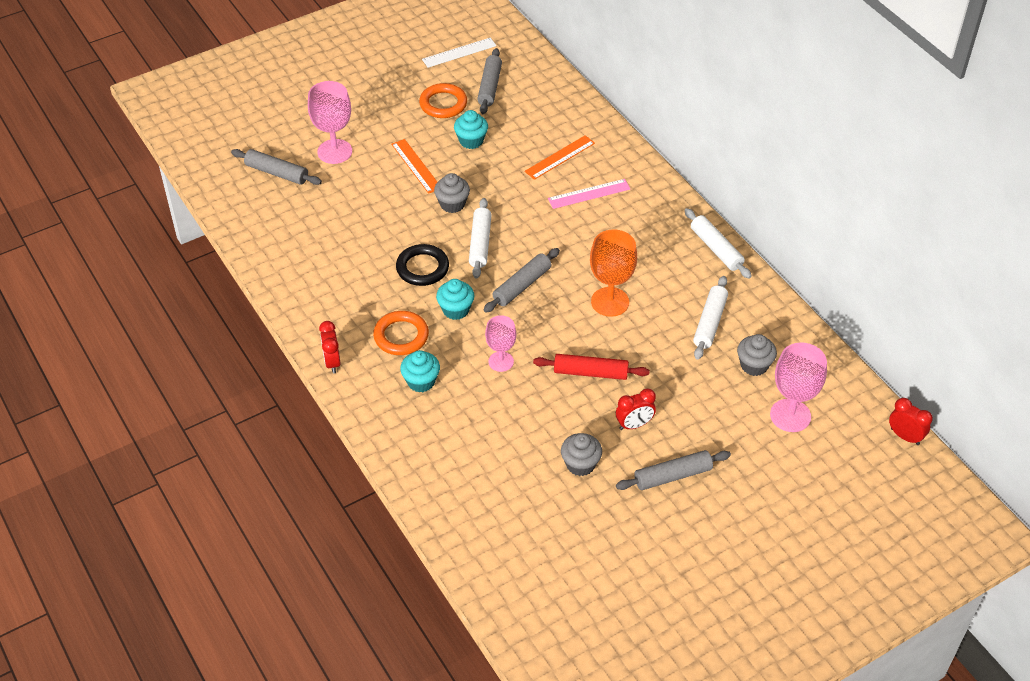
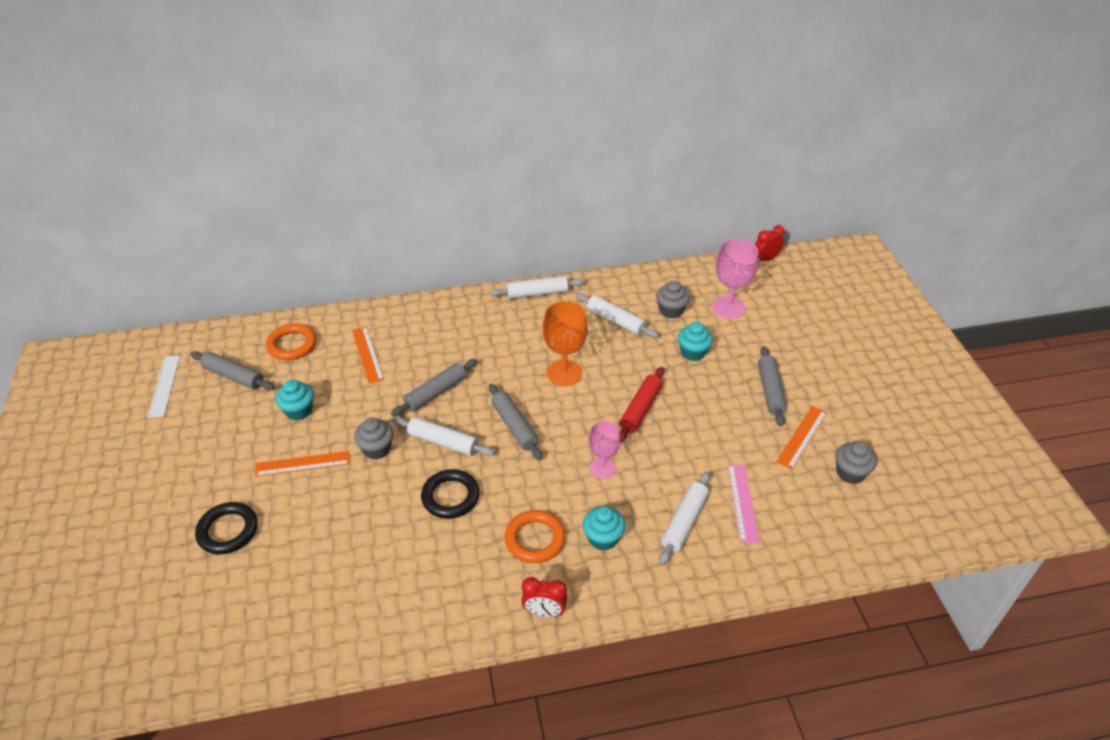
camera: 70 degrees left, 5 degrees down
grey rolling pin [231,149,322,185] -> grey rolling pin moved to [391,359,477,417]
pink goblet [308,81,352,164] -> black ring [195,502,258,554]
orange ring [419,83,467,118] -> orange ring moved to [266,323,316,360]
turquoise cupcake [436,279,474,320] -> turquoise cupcake moved to [678,322,713,361]
pink ruler [548,179,630,209] -> pink ruler moved to [727,465,759,543]
grey cupcake [561,433,602,476] -> grey cupcake moved to [835,441,877,484]
red clock [616,388,656,430] -> none
none -> white rolling pin [659,472,710,565]
none -> orange ruler [776,406,827,469]

